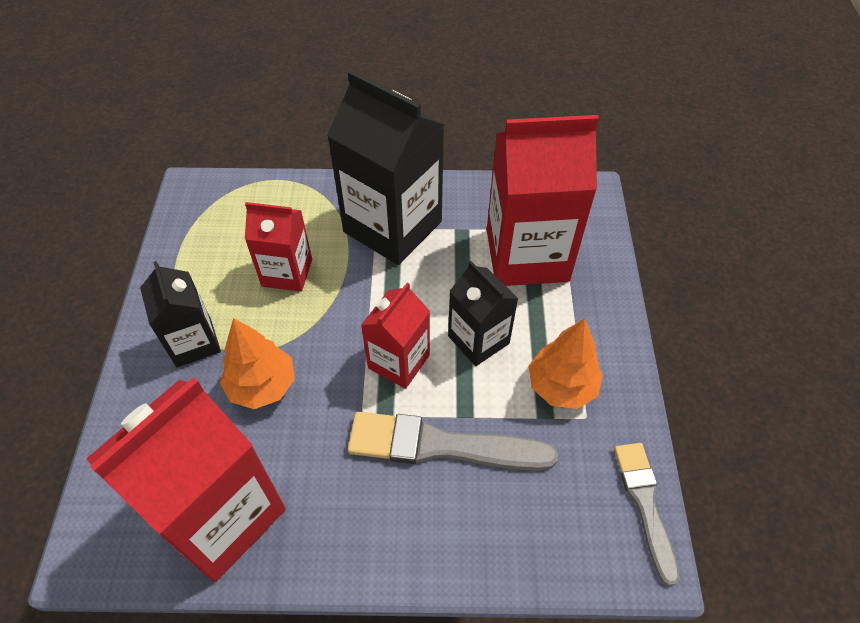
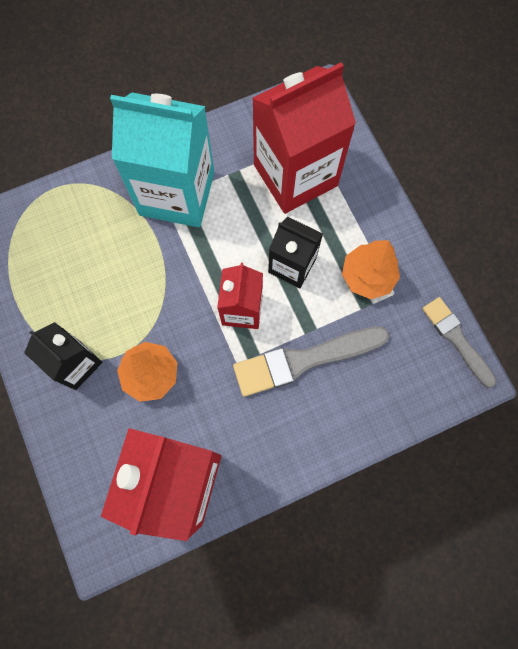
camera: 25 degrees left, 20 degrees up
red carton [245,202,312,292] -> none
black carton [327,70,445,265] -> turquoise carton [110,92,214,227]

